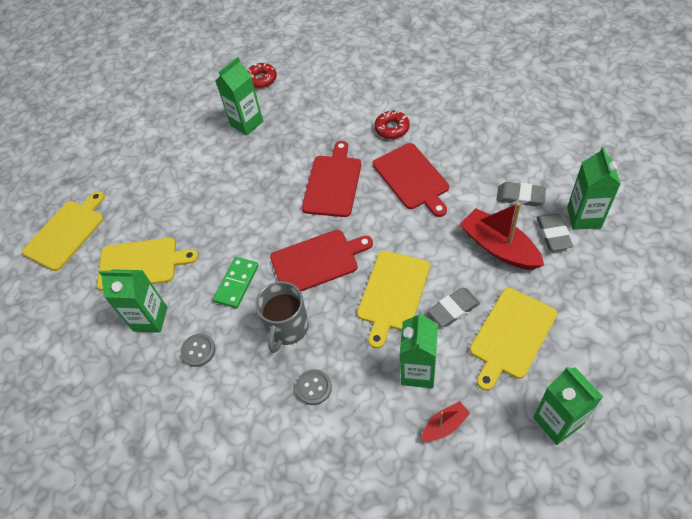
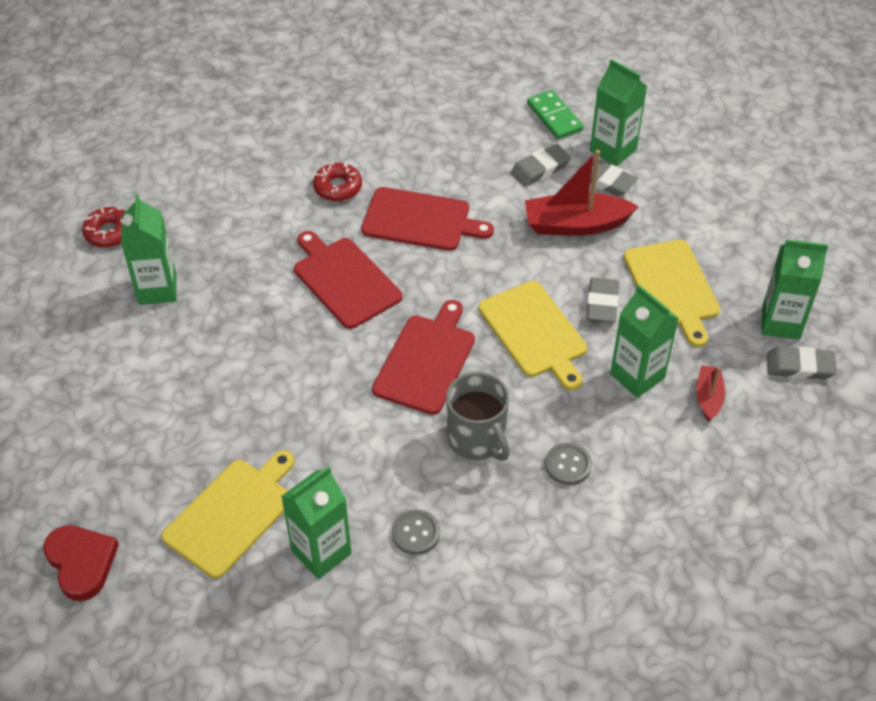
camera: 55 degrees left, 5 degrees down
yellow cutting board [22,191,105,271] -> red heart [43,525,119,601]
green domino [213,257,259,309] -> green domino moved to [527,90,583,139]
none -> grey eraser [767,347,837,380]

